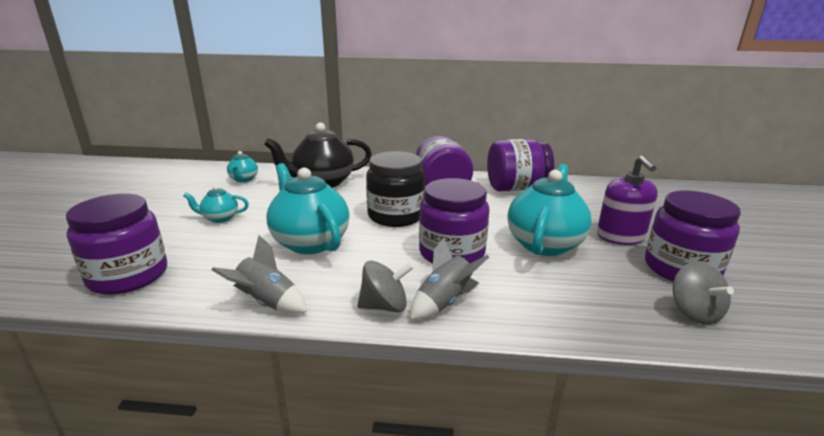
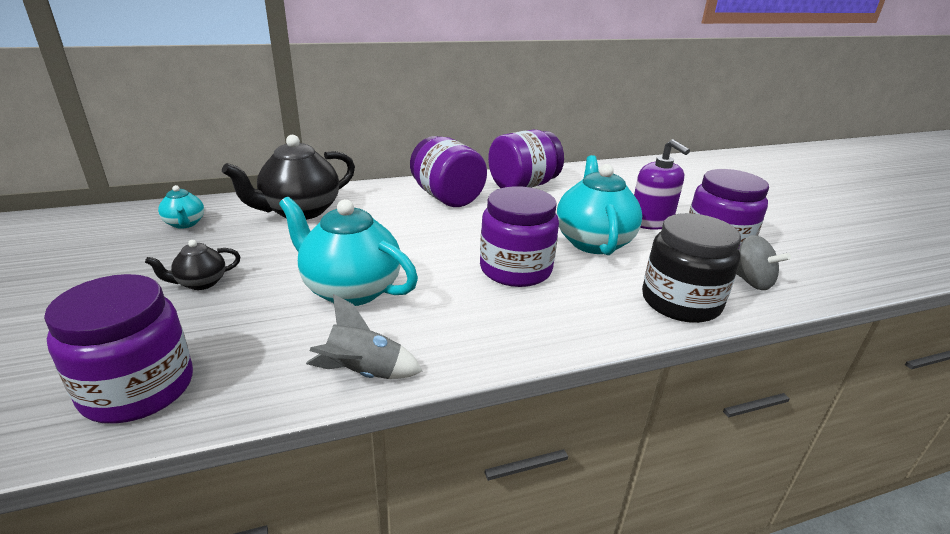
camera: 25 degrees left, 5 degrees up
turquoise teapot [184,185,249,223] -> black teapot [145,240,240,290]
grey spinning top [357,261,413,312] -> none
black jar [366,151,426,227] -> black jar moved to [642,213,741,323]
grey rocket [410,237,489,320] -> none

